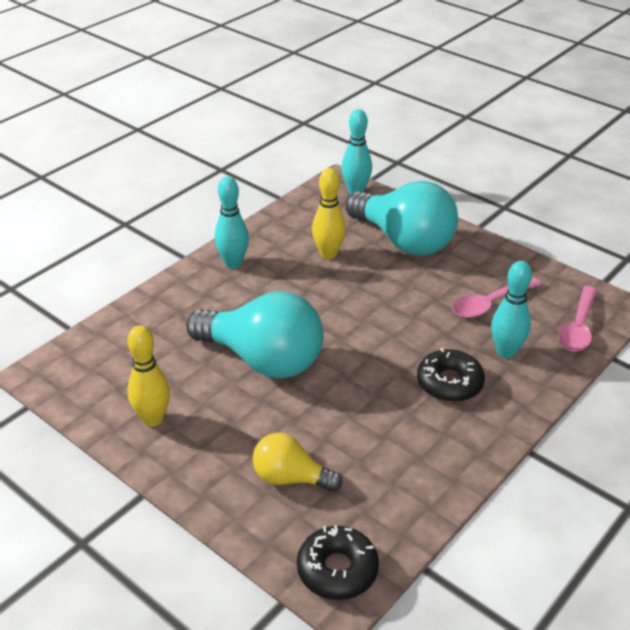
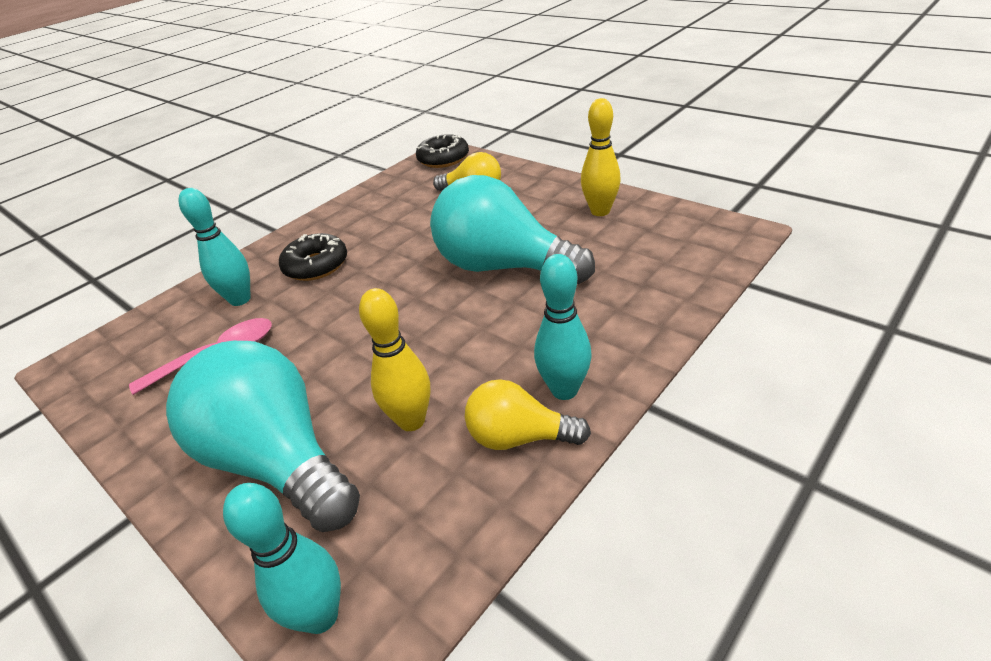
camera: 175 degrees left, 0 degrees up
pink spoon [558,286,597,351] -> none
none -> yellow light bulb [465,379,591,450]

